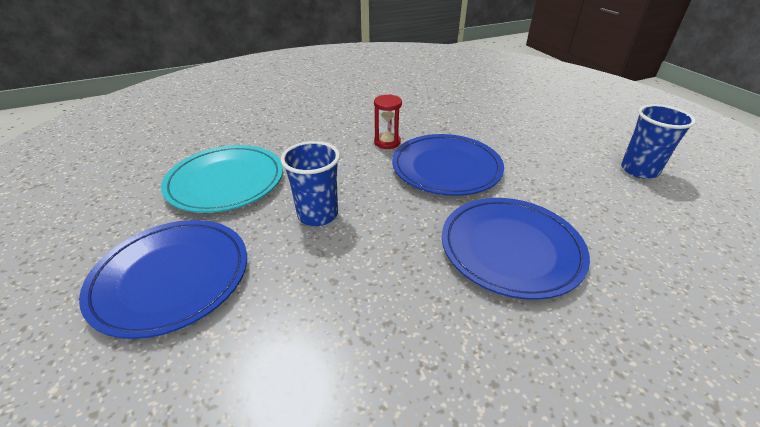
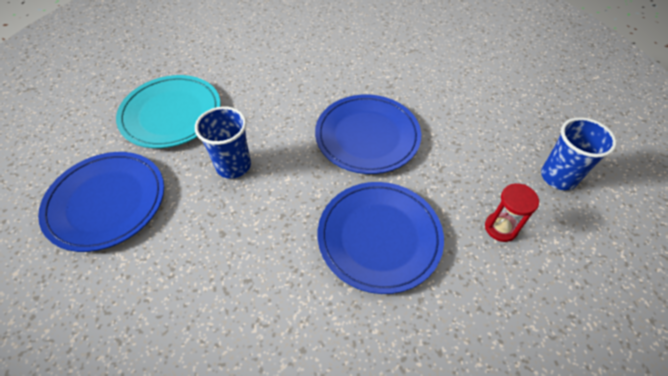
camera: 15 degrees right, 15 degrees up
red hourglass [374,94,402,149] -> red hourglass moved to [485,183,539,242]

